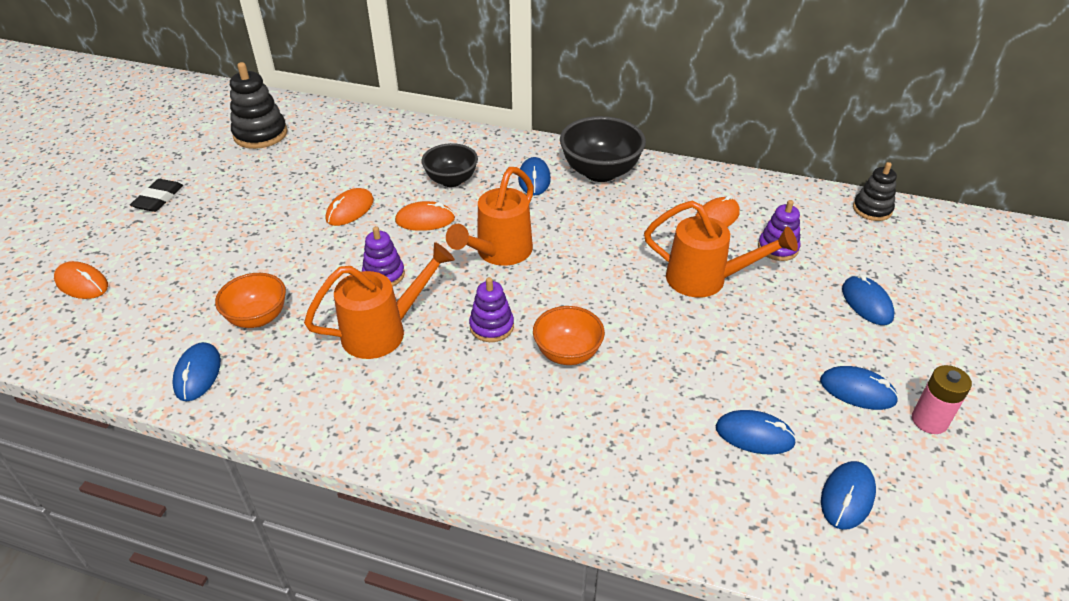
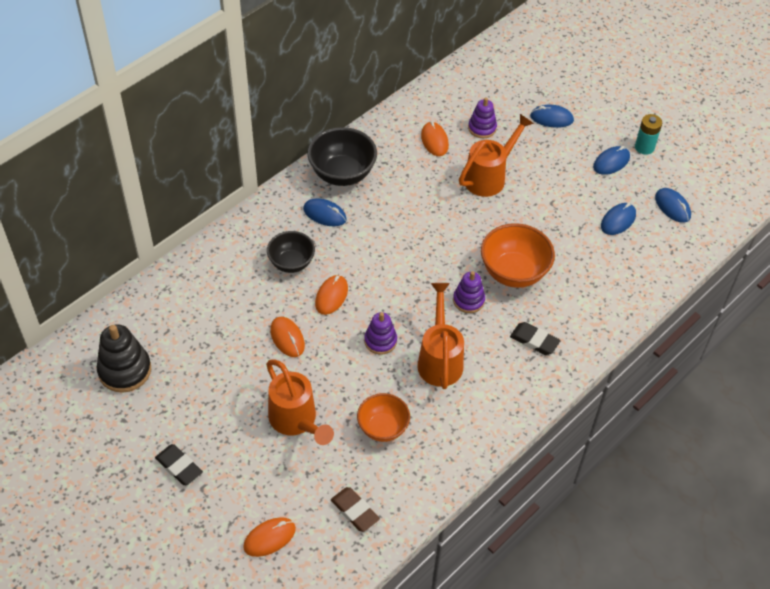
camera: 65 degrees left, 10 degrees up
blue mouse [172,342,221,401] -> none
orange watering can [446,167,534,266] -> orange watering can moved to [266,359,334,445]
orange bowl [533,306,605,365] -> orange bowl [481,223,555,288], size x1.52
black stacking toy [853,162,897,221] -> none
pink battery [912,365,972,434] -> turquoise battery [635,114,662,155]
none -> brown eraser [331,487,380,532]
none -> black eraser [510,322,561,355]

